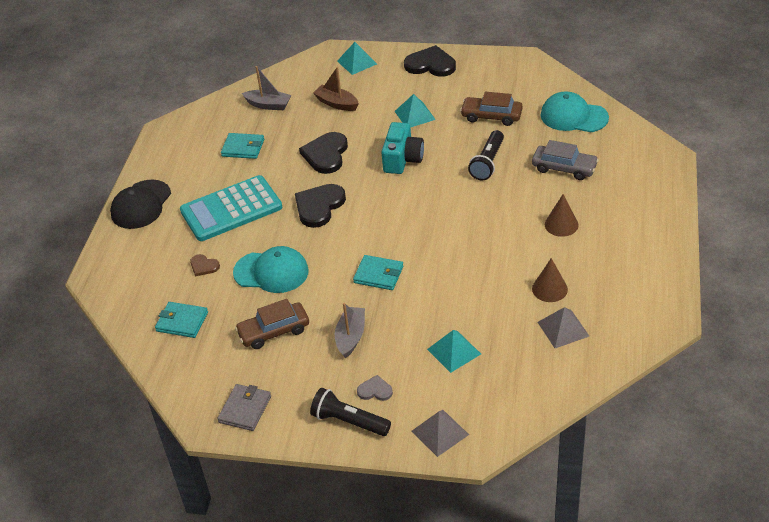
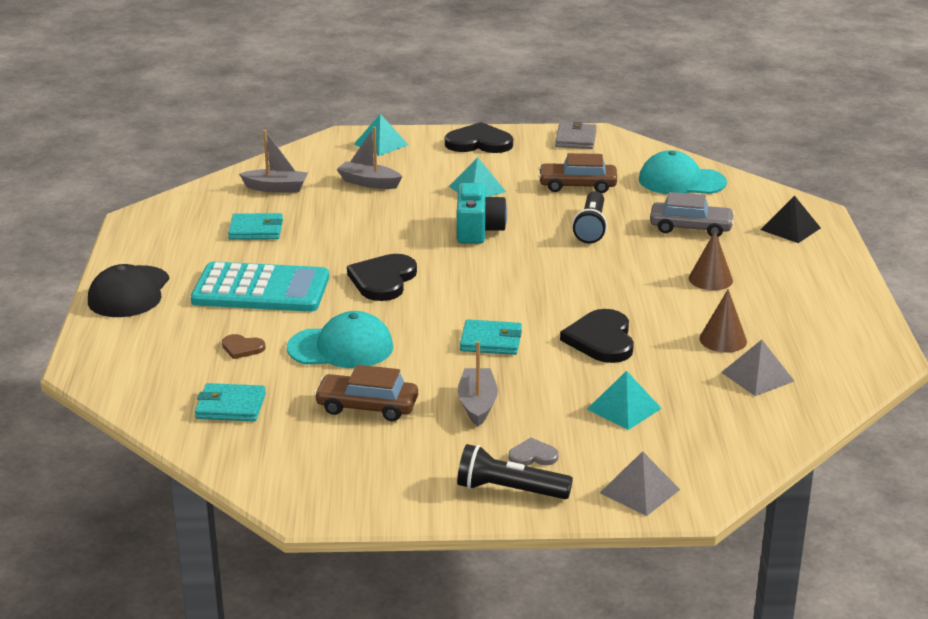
camera: 15 degrees left, 15 degrees down
turquoise calculator [180,175,282,241] -> turquoise calculator turned 135 degrees counterclockwise [191,262,329,312]
grey wallet [217,384,271,431] -> grey wallet moved to [555,122,597,149]
brown car [235,299,309,349] -> brown car turned 45 degrees clockwise [314,365,418,421]
black heart [299,132,348,174] -> black heart moved to [560,309,634,363]
brown boat [313,67,359,111] -> grey boat [337,127,402,189]
none -> black pyramid [761,196,821,243]

